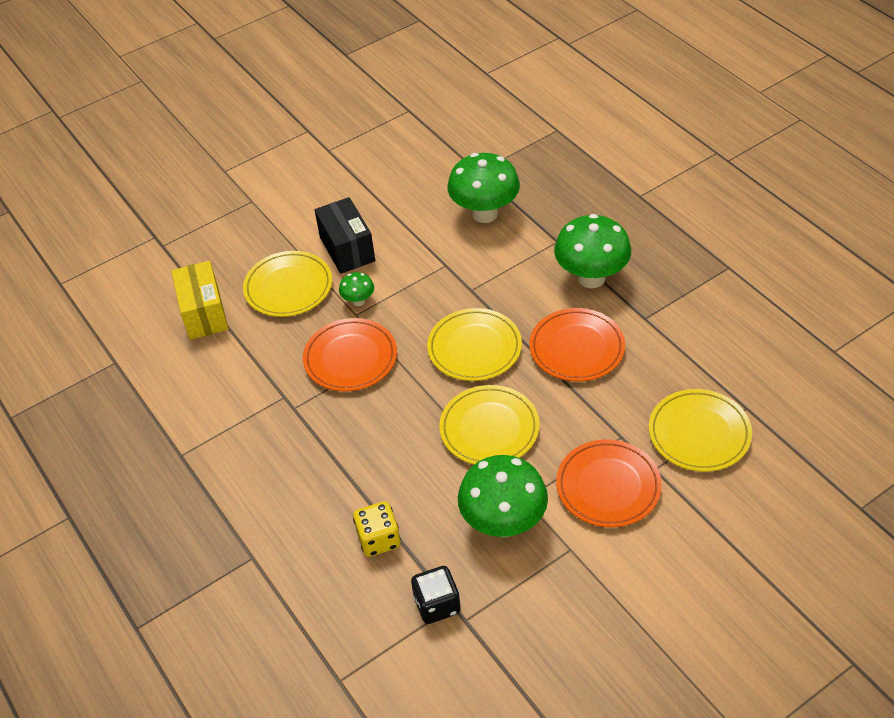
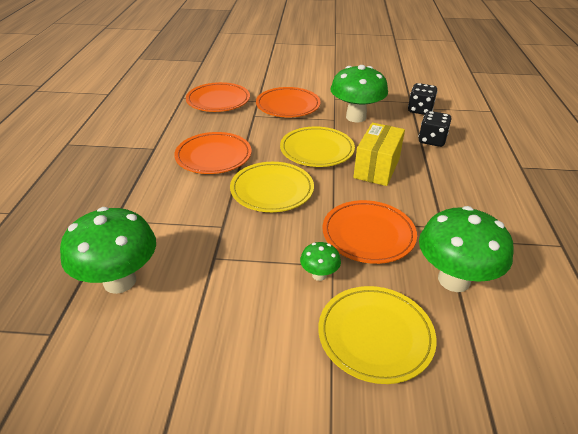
camera: 145 degrees left, 10 degrees down
yellow box [171,261,228,340] -> yellow box moved to [353,123,405,186]
black box [315,197,375,274] -> none
yellow dice [353,501,401,557] -> black dice [419,111,451,147]
green mushroom [554,214,631,288] -> green mushroom moved to [419,206,513,292]
yellow plate [649,389,752,472] -> orange plate [186,82,250,112]

